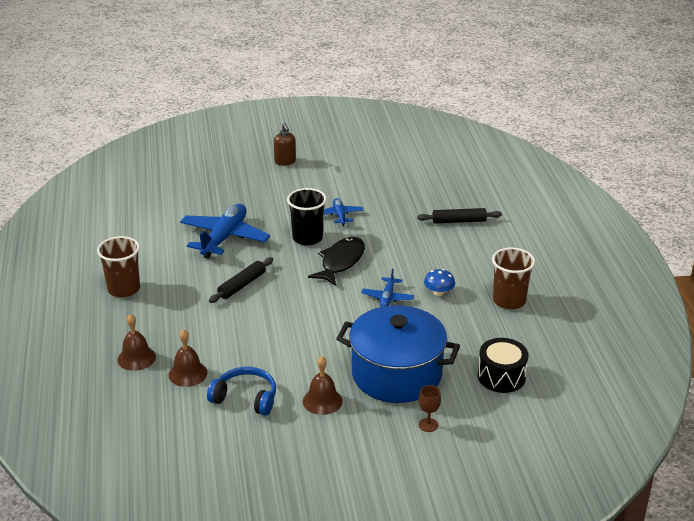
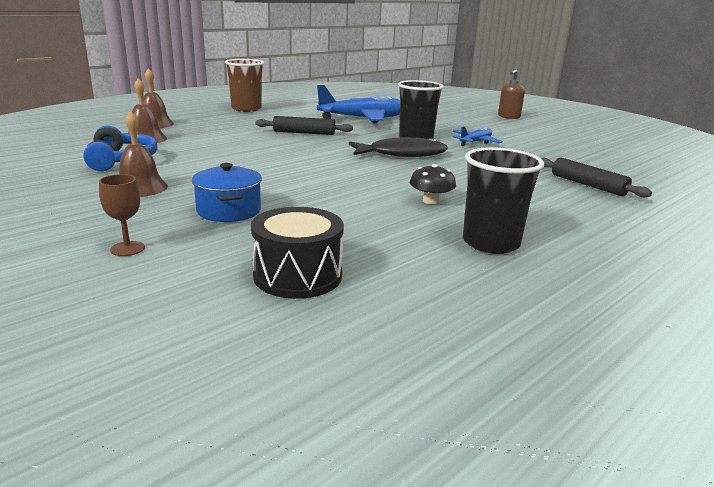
camera: 55 degrees right, 10 degrees down
blue pot [336,305,460,403] -> blue pot [192,163,262,222], size x0.47
blue plane [361,269,414,307] -> none
blue mushroom [424,269,455,296] -> black mushroom [410,164,456,204]
brown cup [492,247,535,309] -> black cup [463,147,544,254]

